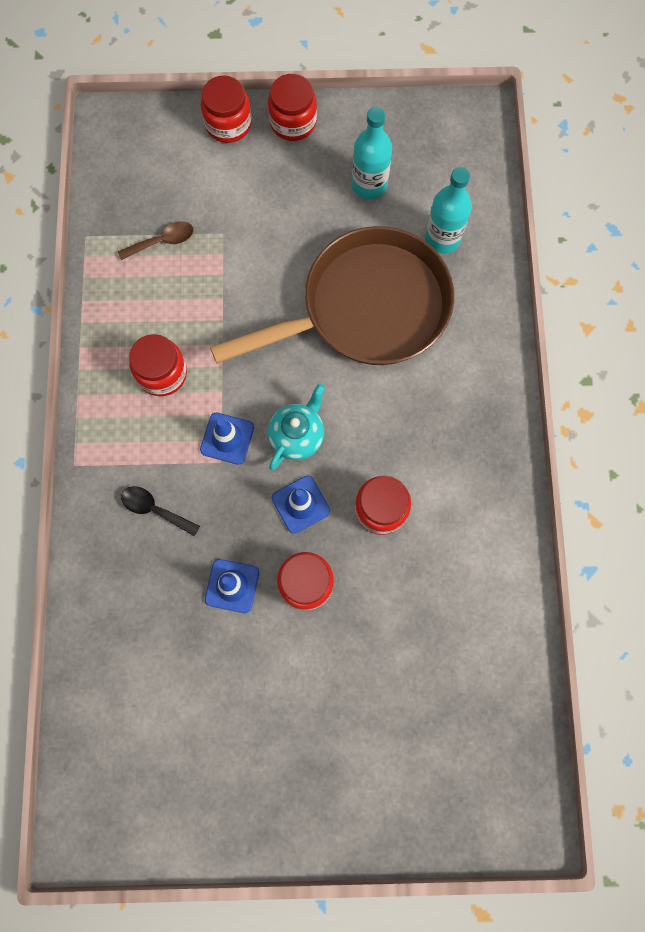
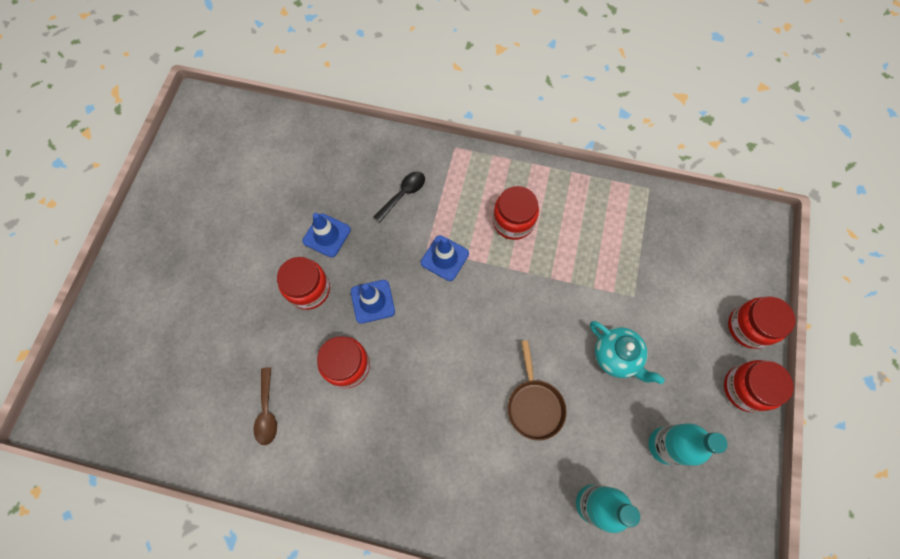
camera: 105 degrees right, 5 degrees down
brown spoon [118,221,194,260] -> brown spoon moved to [253,367,277,445]
brown pan [210,226,454,365] -> brown pan [508,341,567,441], size x0.42
turquoise teapot [268,383,325,470] -> turquoise teapot moved to [590,321,665,384]

